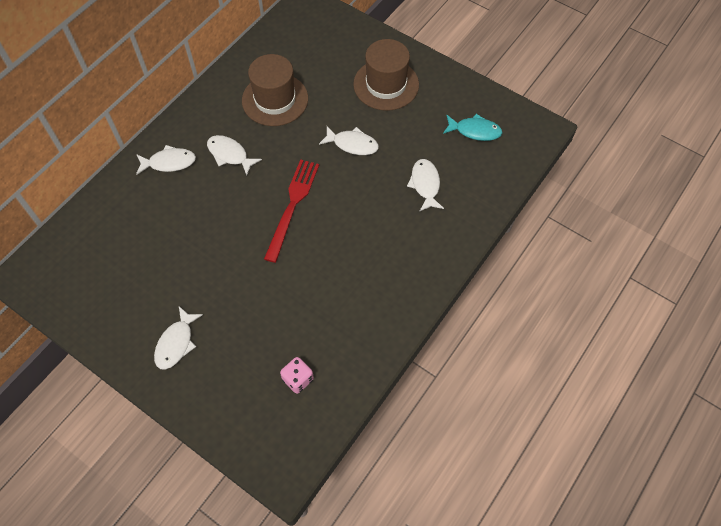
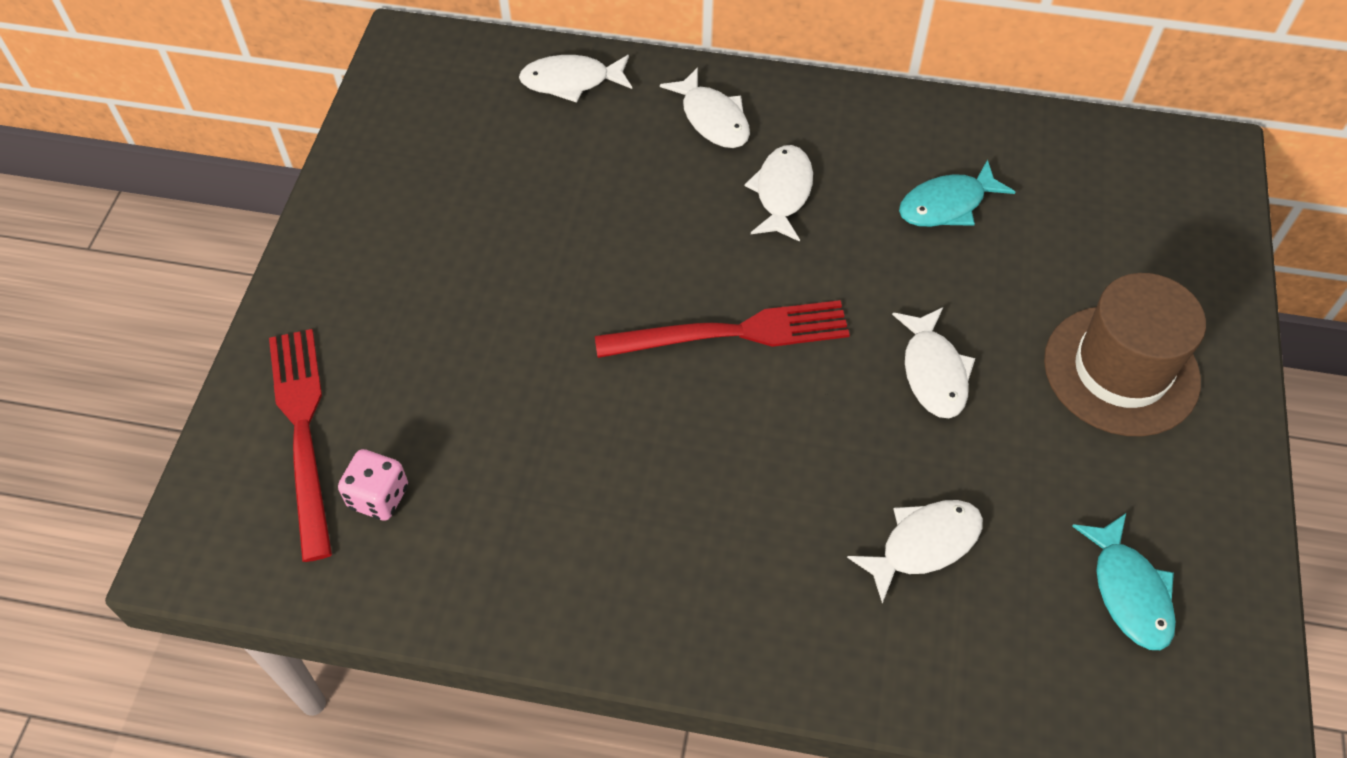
camera: 65 degrees right, 5 degrees down
white fish [154,307,203,370] -> white fish moved to [519,55,632,103]
brown hat [242,54,308,126] -> turquoise fish [899,160,1015,227]
none -> red fork [269,329,332,562]

